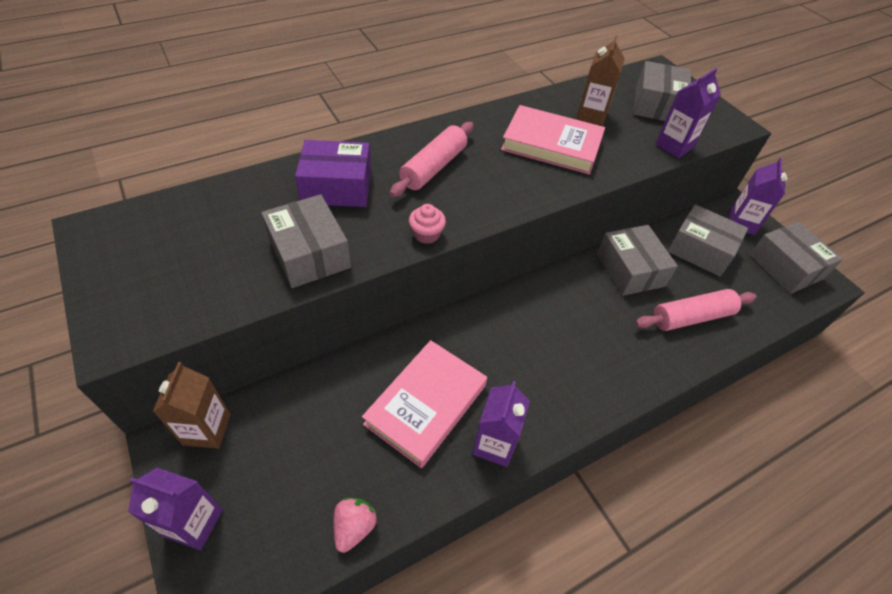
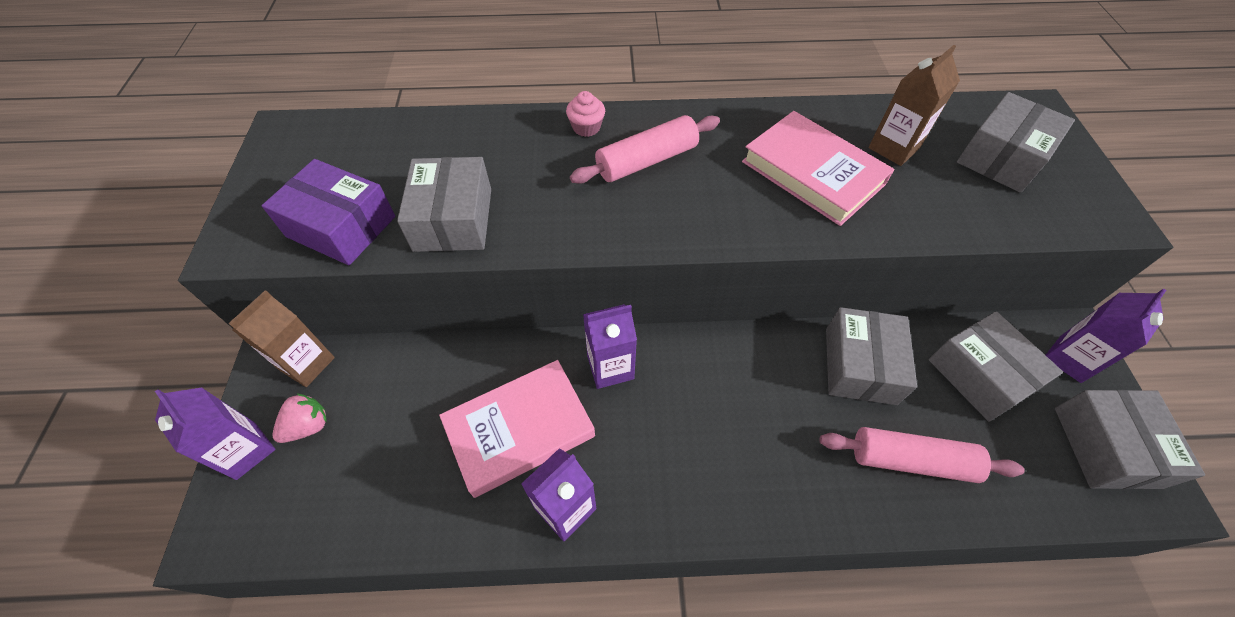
camera: 30 degrees right, 5 degrees up
purple box [295,140,371,207] -> purple box moved to [262,159,395,265]
pink strawberry [334,498,377,553] -> pink strawberry moved to [272,393,327,443]
pink cupcake [409,204,446,244] -> pink cupcake moved to [566,91,605,137]
purple carton [655,68,721,158] -> purple carton moved to [583,304,637,389]

